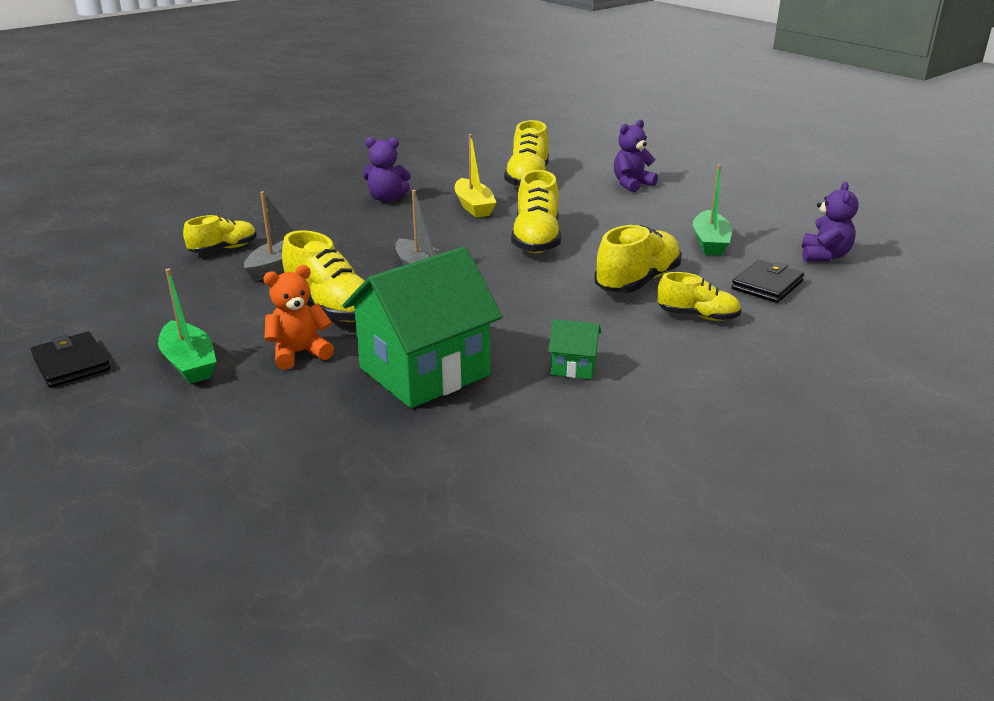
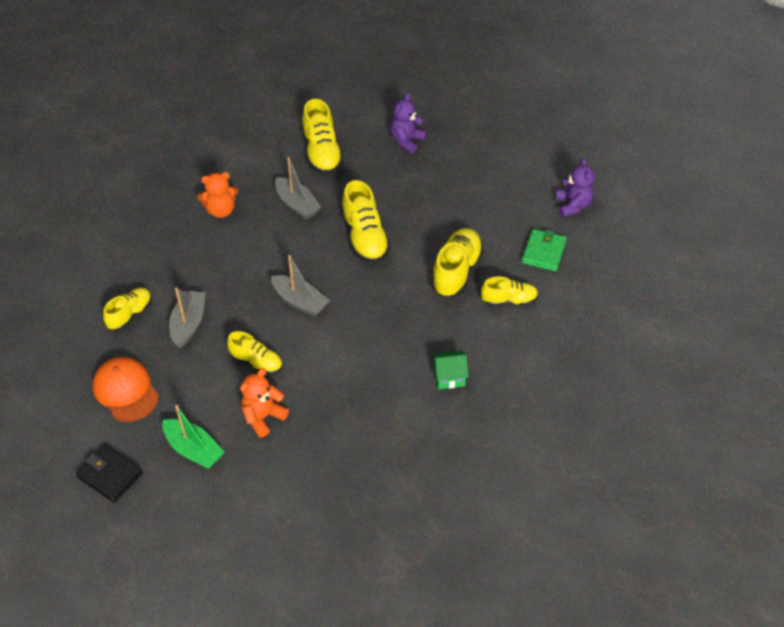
camera: 20 degrees left, 20 degrees up
yellow shoe [282,230,365,322] -> yellow shoe [227,331,282,375], size x0.63
green house [343,246,503,408] -> none
purple teddy bear [363,137,411,202] -> orange teddy bear [197,172,238,218]
yellow boat [455,134,496,218] -> grey boat [275,157,321,220]
green boat [693,164,732,256] -> none
black wallet [732,260,804,303] -> green wallet [522,229,567,271]
none -> orange cap [92,357,159,422]

